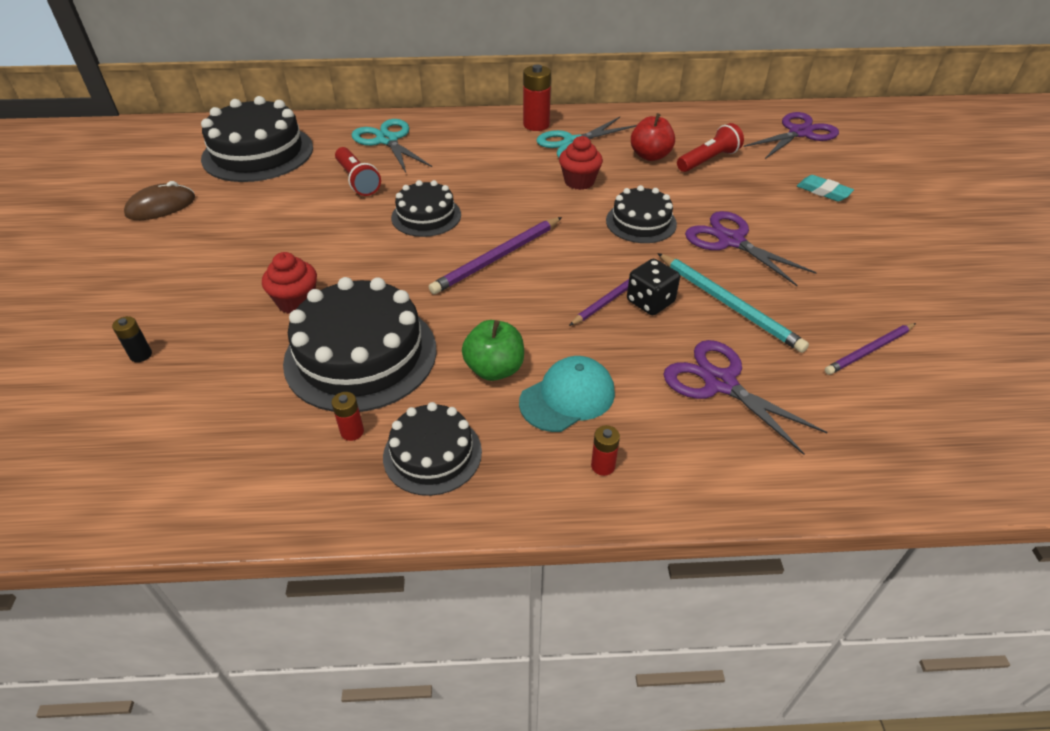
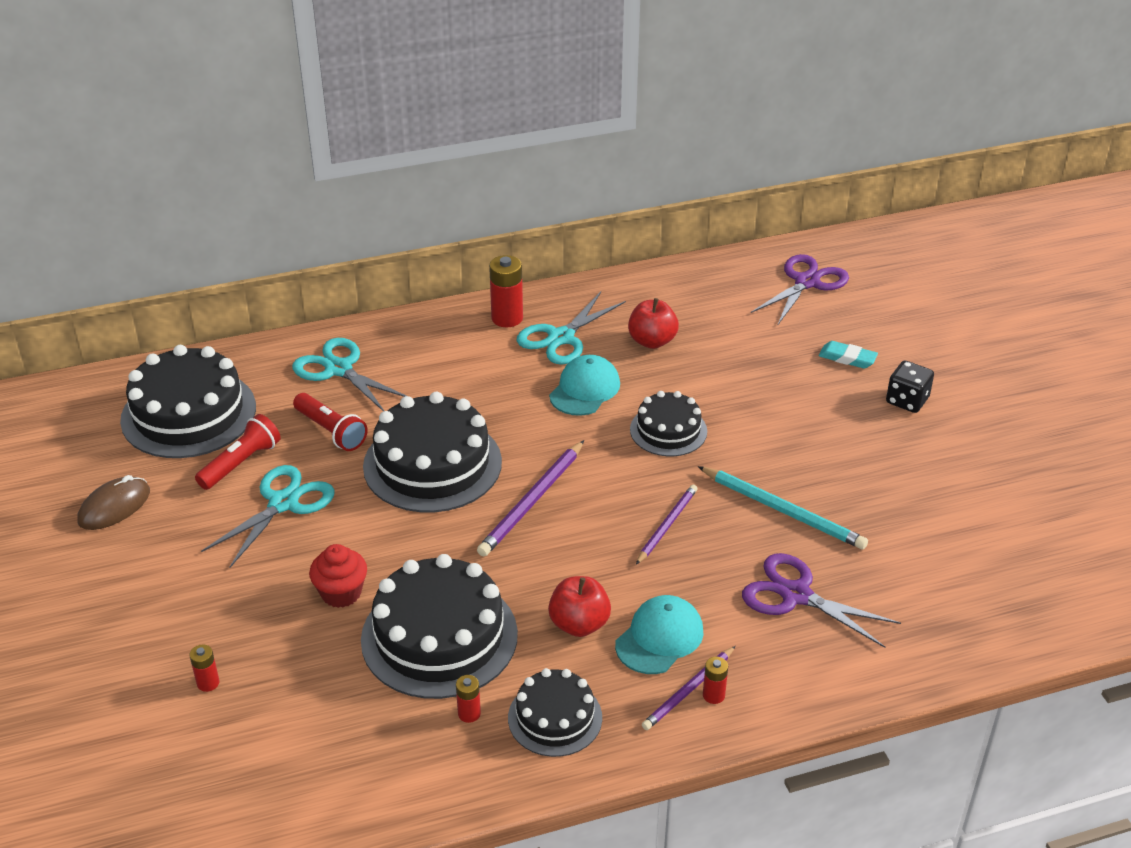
camera: 15 degrees left, 5 degrees down
black battery [112,316,152,362] -> red battery [190,644,219,692]
black cake [391,180,461,237] -> black cake [363,392,502,512], size x1.74
green apple [462,320,524,381] -> red apple [548,576,611,637]
red cupcake [559,136,603,190] -> turquoise cap [549,355,620,416]
black dice [627,259,680,315] -> black dice moved to [886,361,934,413]
red flashlight [677,123,744,172] -> red flashlight moved to [195,414,281,490]
purple scissors [685,211,817,286] -> none
purple pencil [824,323,916,375] -> purple pencil moved to [642,646,736,730]
none -> turquoise scissors [201,465,335,568]

